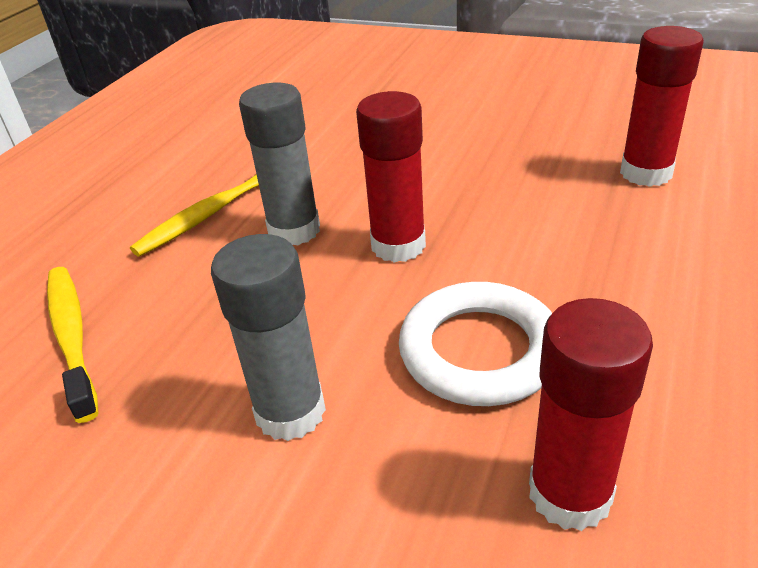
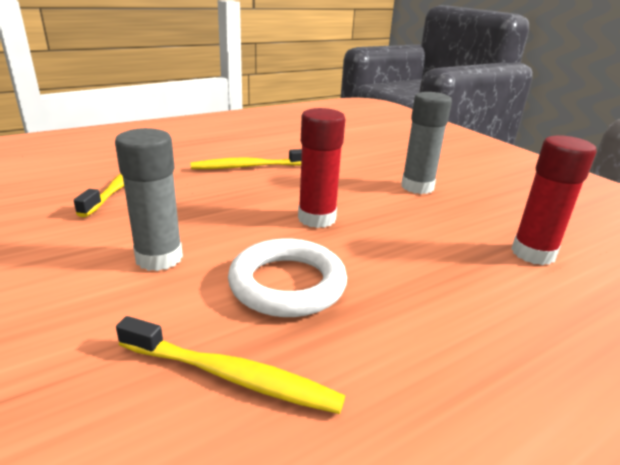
camera: 30 degrees right, 10 degrees down
grey glue stick [239,83,320,246] -> grey glue stick moved to [401,92,452,194]
red glue stick [529,298,653,531] -> yellow toothbrush [116,316,345,414]

